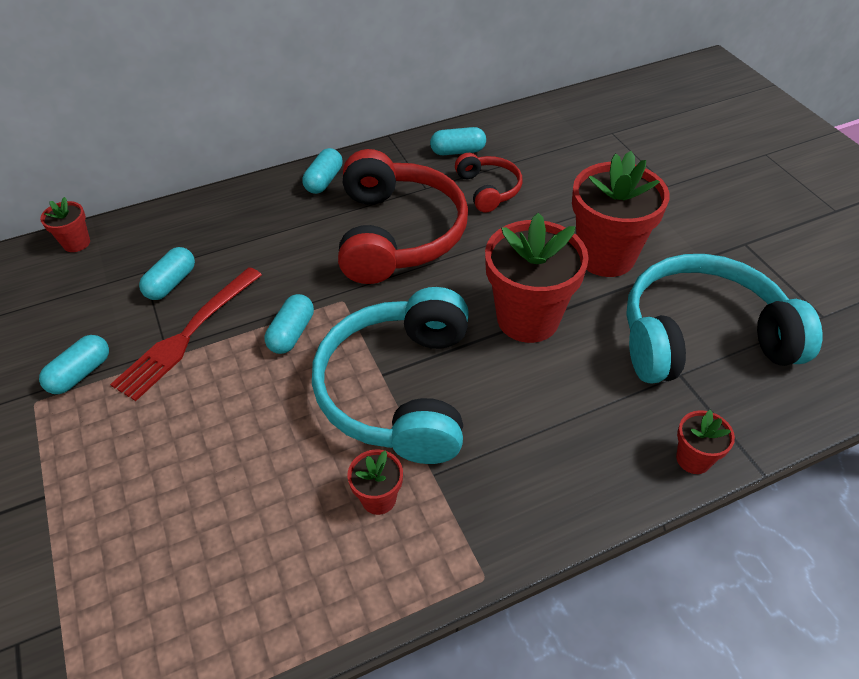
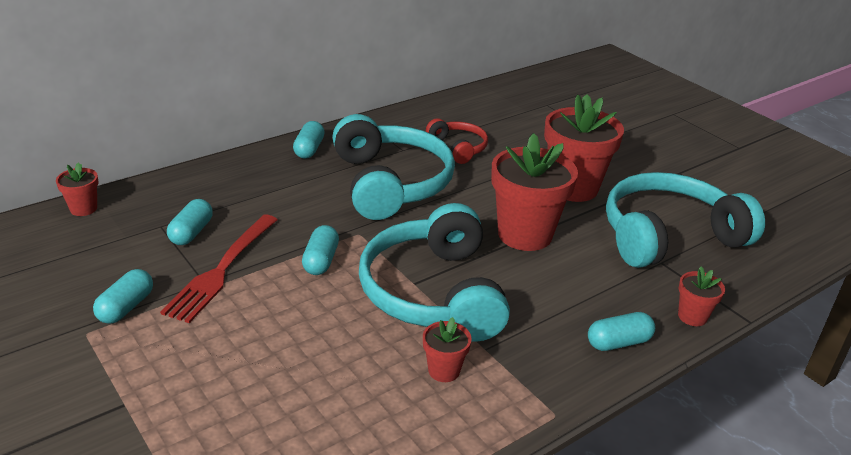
camera: 15 degrees left, 15 degrees down
red headphones [338,149,468,284] -> turquoise headphones [332,114,455,220]
turquoise capsule [430,127,486,155] -> turquoise capsule moved to [588,312,655,351]

